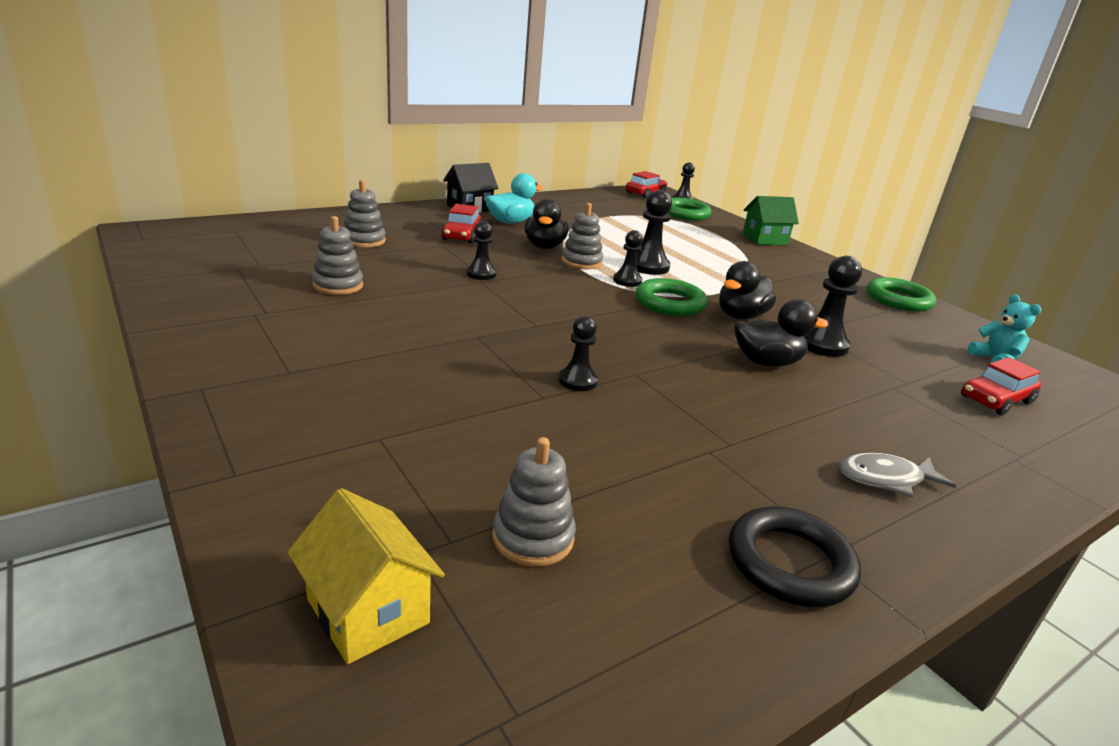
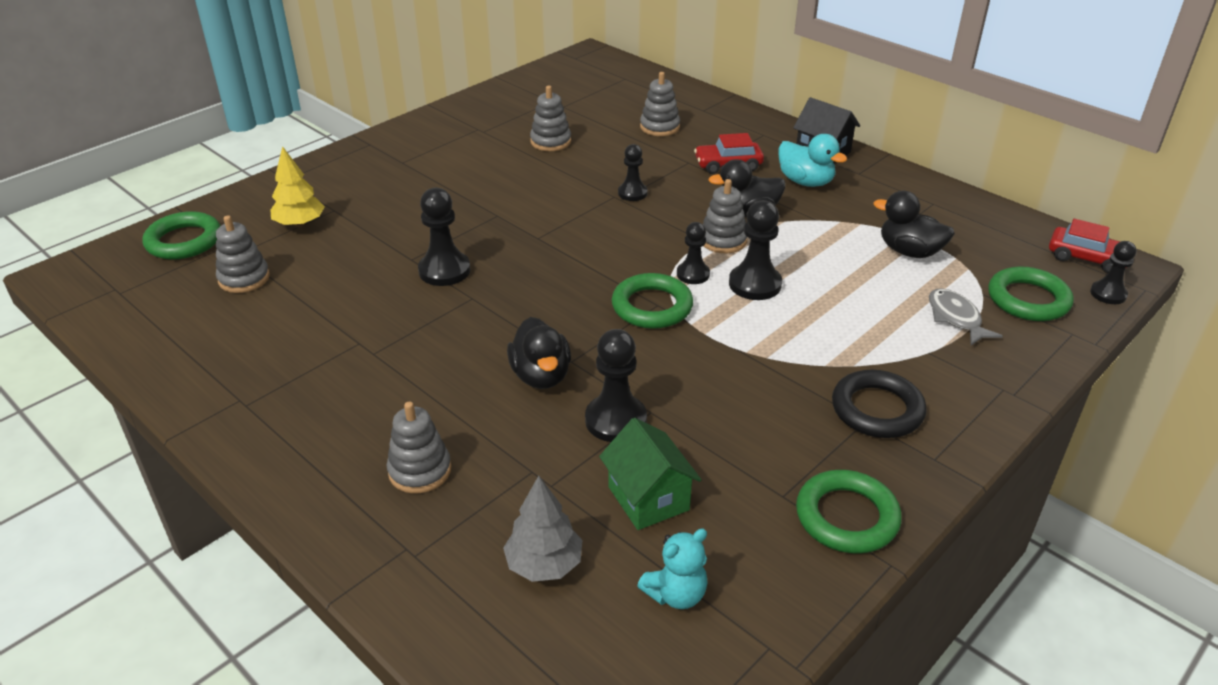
camera: 80 degrees right, 10 degrees up
yellow house [287,488,445,664] -> green ring [142,211,220,260]
black pawn [559,316,598,391] -> black pawn [418,188,470,286], size x1.56
black duck [719,261,776,320] -> black duck moved to [874,191,955,258]
black ring [729,506,861,607] -> black ring moved to [832,370,927,438]
green house [742,196,799,245] -> green house moved to [599,418,702,530]
grey fish [839,453,956,497] -> grey fish moved to [929,288,1003,345]
red car [961,357,1041,415] -> grey tree [503,476,582,582]
none -> yellow tree [270,146,325,227]
none -> grey stacking toy [387,402,451,493]

